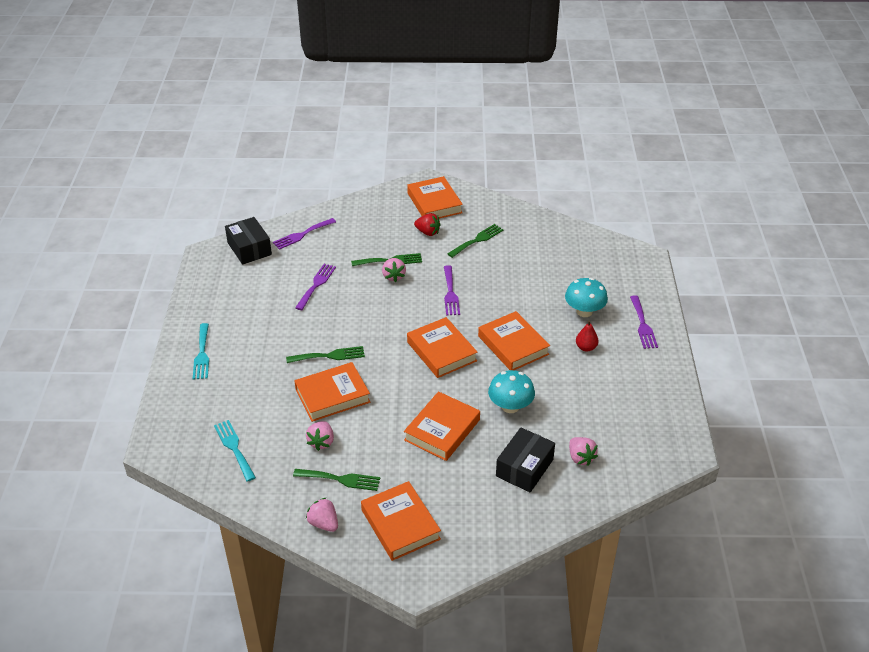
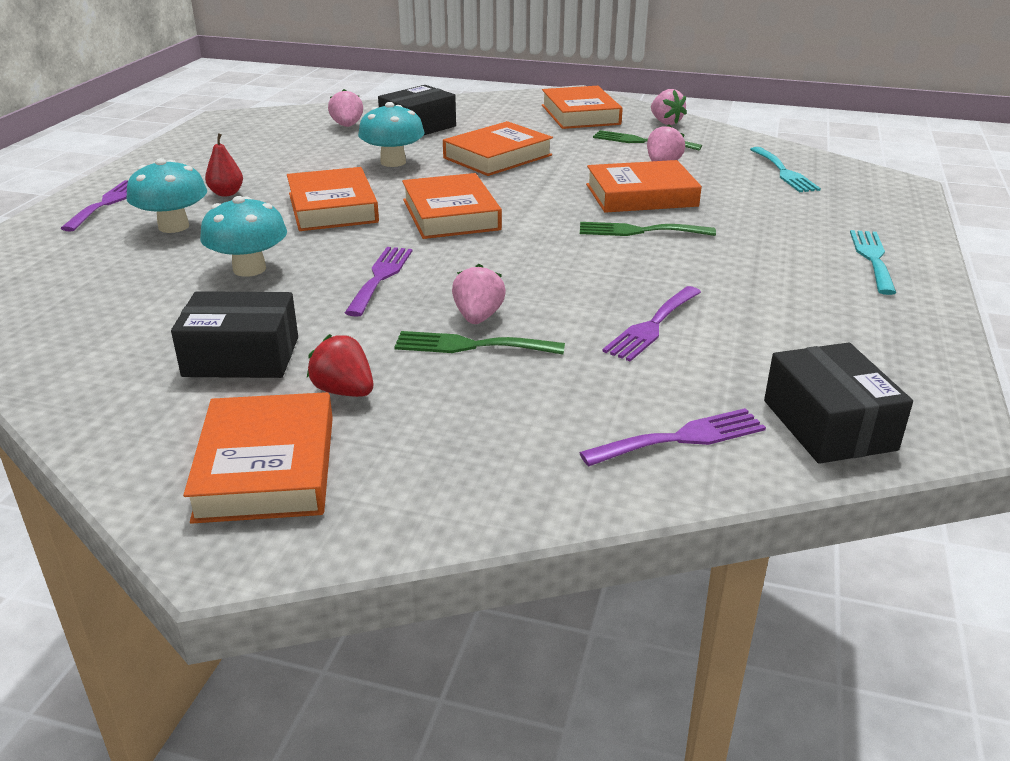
camera: 165 degrees left, 10 degrees down
green fork [448,224,504,258] -> black box [171,291,298,378]
none -> turquoise mushroom [200,196,287,277]

